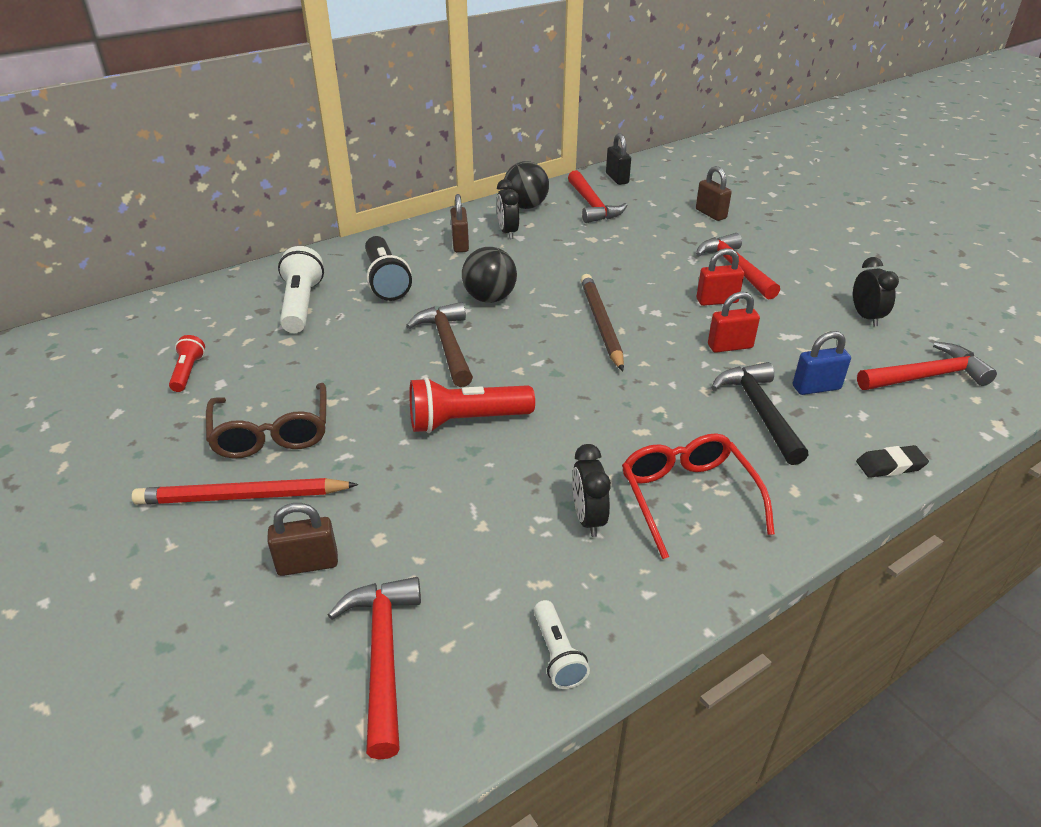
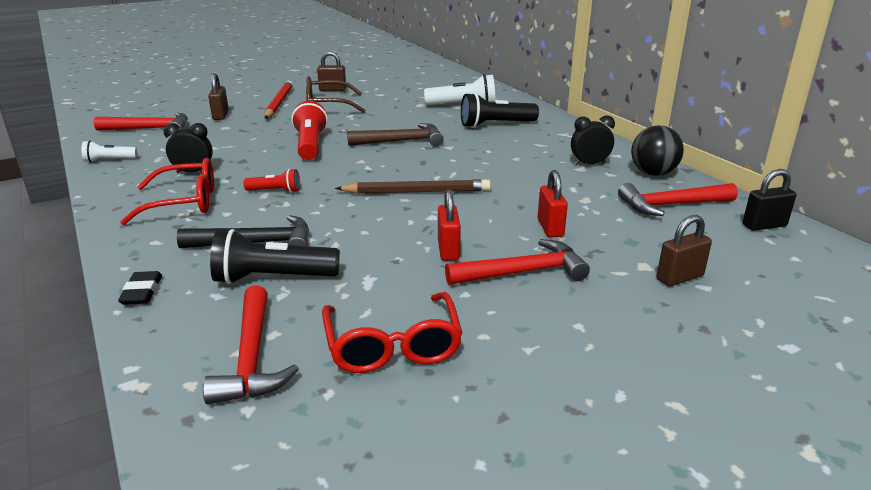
camera: 95 degrees right, 10 degrees down
red flashlight [169,335,205,392] -> red flashlight moved to [244,169,300,193]
brown padlock [451,194,469,252] -> brown padlock moved to [317,51,346,91]
black ball [462,247,517,303] -> none
red padlock [708,292,760,353] -> red padlock moved to [538,170,568,237]
blue padlock [793,331,851,395] -> black flashlight [210,229,340,284]
black clock [853,257,899,327] -> red glasses [322,292,463,373]

